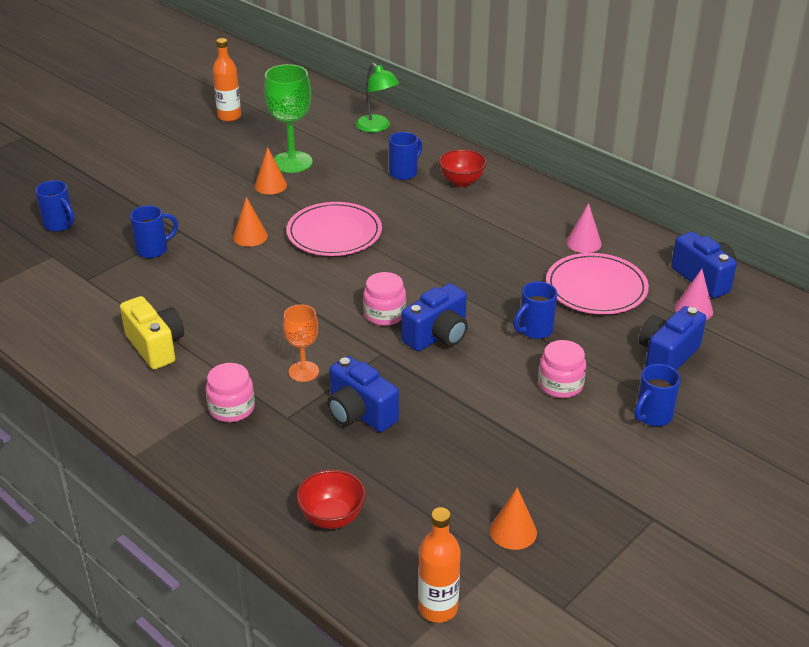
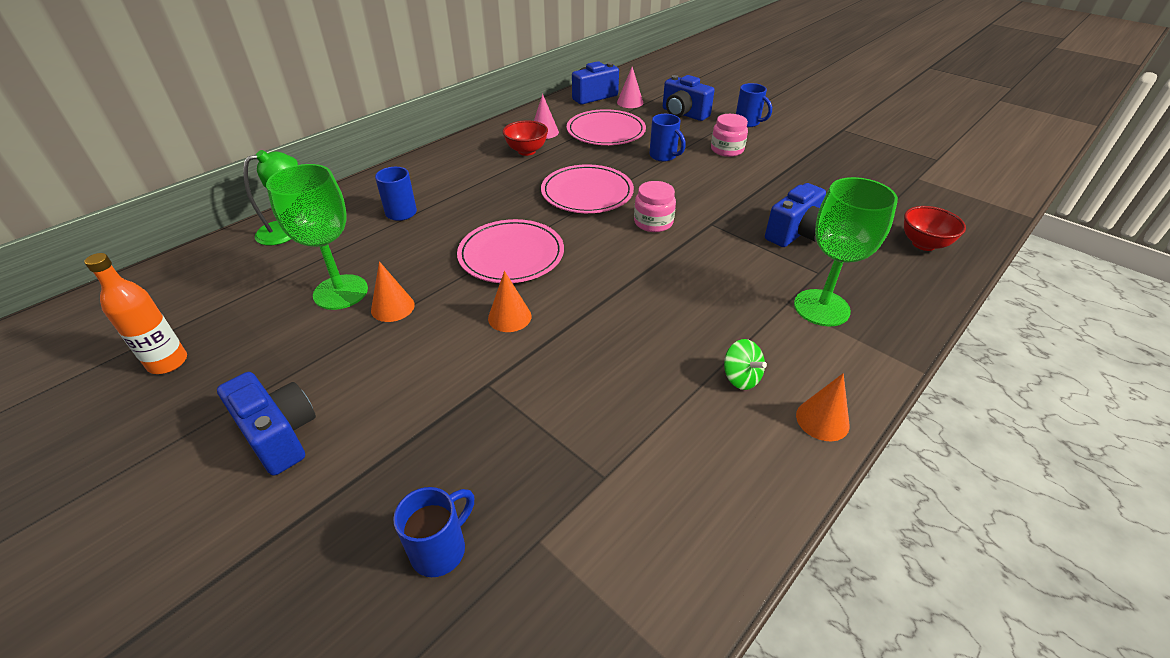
camera: 90 degrees left, 5 degrees up
yellow camera [120,296,184,370] -> green spinning top [724,339,767,390]
blue mug [130,205,178,258] -> none
pink jar [206,363,255,422] -> green goblet [794,177,898,326]
orange goblet [283,304,319,382] -> none
blue camera [402,283,468,351] -> blue camera moved to [217,372,316,476]
orange bottle [418,507,461,623] -> none
red bowl [439,149,487,187] -> red bowl moved to [503,120,548,156]
orange cone [490,487,537,550] -> orange cone moved to [796,373,850,441]
none -> pink plate [541,164,634,213]

